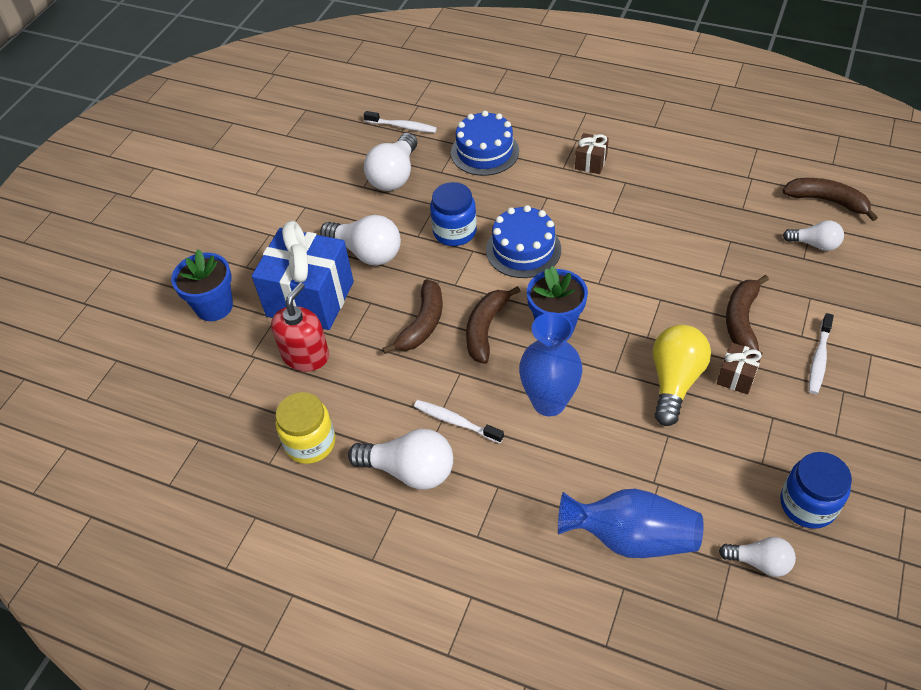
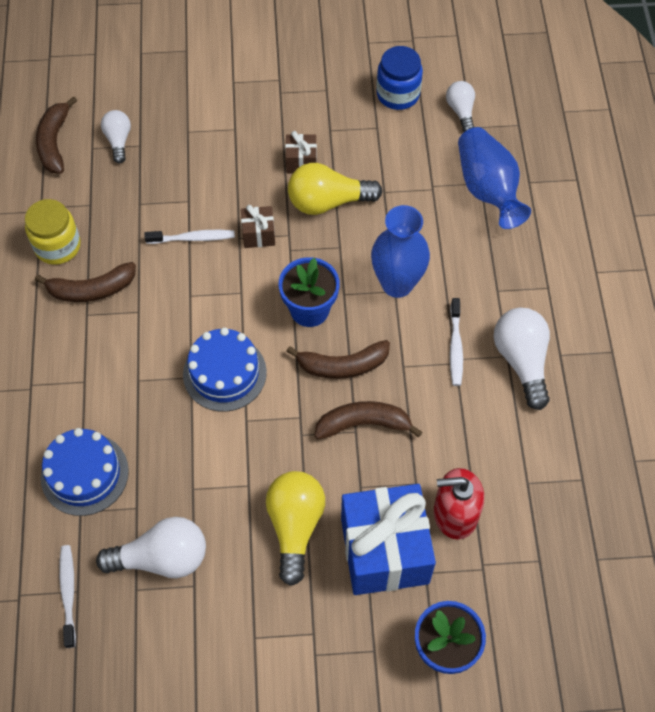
camera: 120 degrees left, 10 degrees up
yellow jar [276,392,335,464] -> yellow jar moved to [25,199,80,265]
white light bulb [320,215,401,266] -> yellow light bulb [266,471,325,586]
blue jar [430,182,477,246] -> none
brown gift [575,133,609,174] -> brown gift moved to [241,205,275,248]
brown banana [726,275,769,351] -> brown banana moved to [35,262,136,302]
white toothbrush [809,313,834,394] -> white toothbrush moved to [144,230,235,244]

